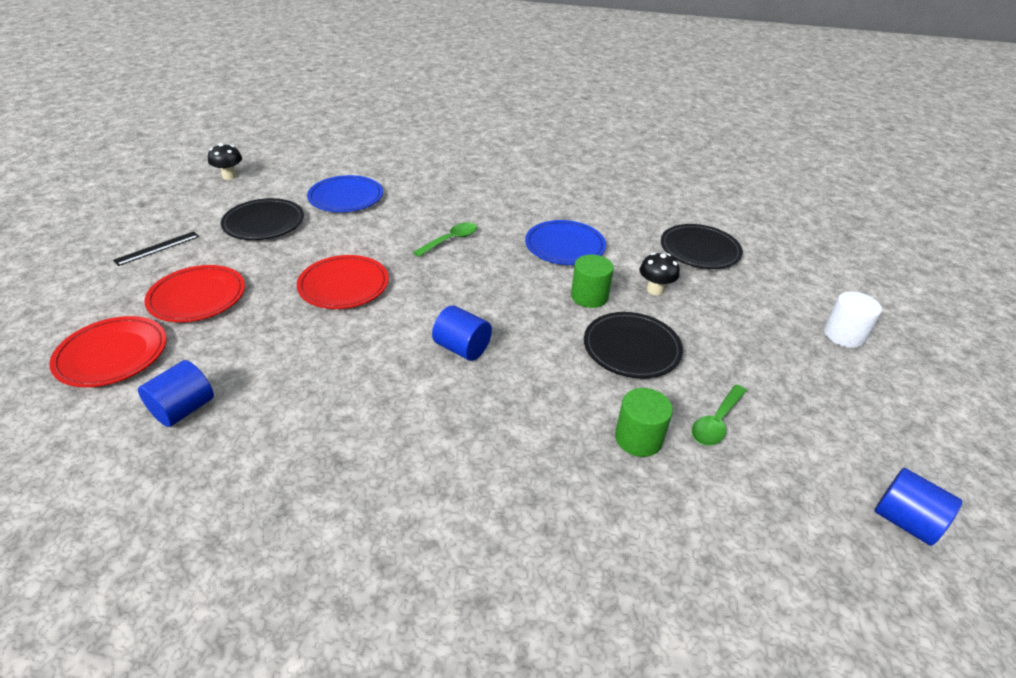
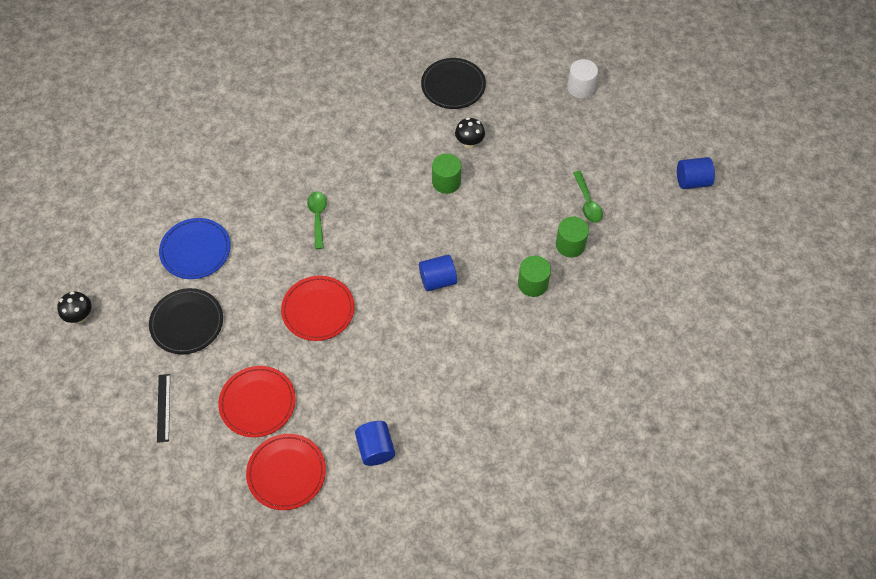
camera: 50 degrees left, 20 degrees up
blue plate [525,220,606,265] -> none
black plate [584,312,683,378] -> none
none -> green cylinder [518,256,551,297]

